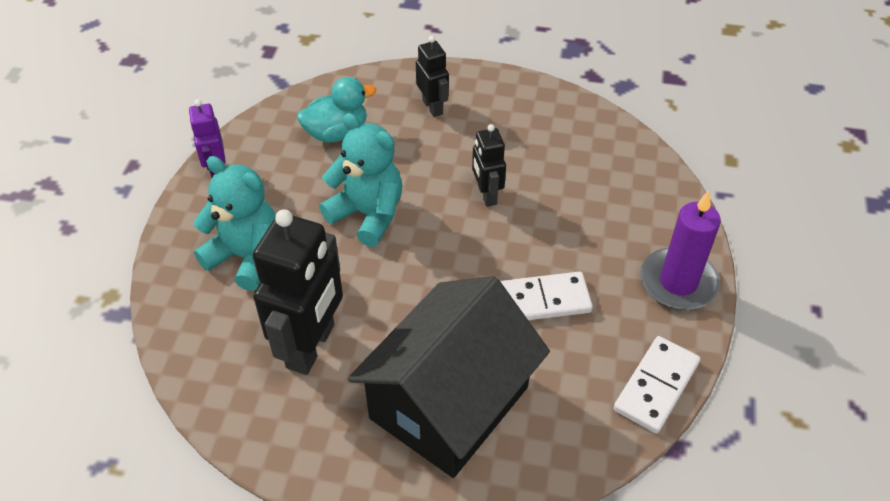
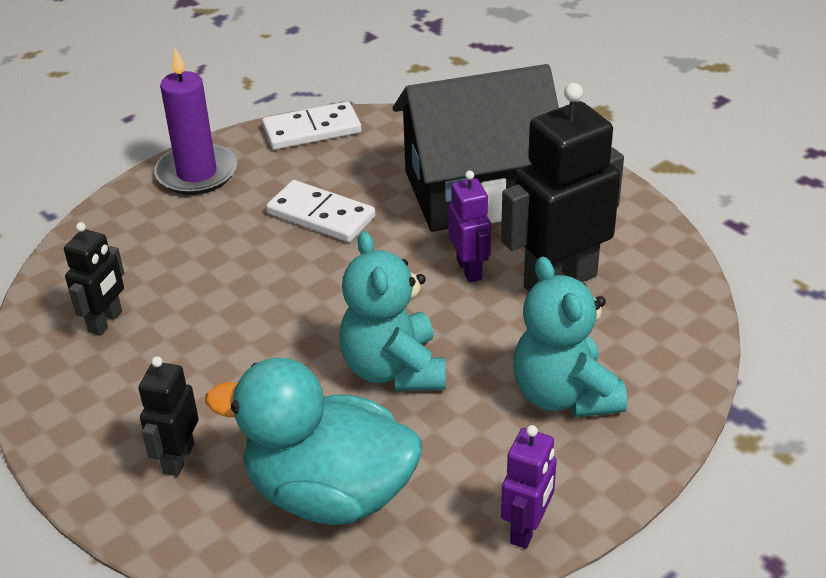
camera: 140 degrees left, 10 degrees down
turquoise duck [297,77,376,142] -> turquoise duck [205,358,422,525], size x1.62
black robot [472,124,506,207] -> black robot moved to [64,222,124,336]
none -> purple robot [448,171,491,283]

